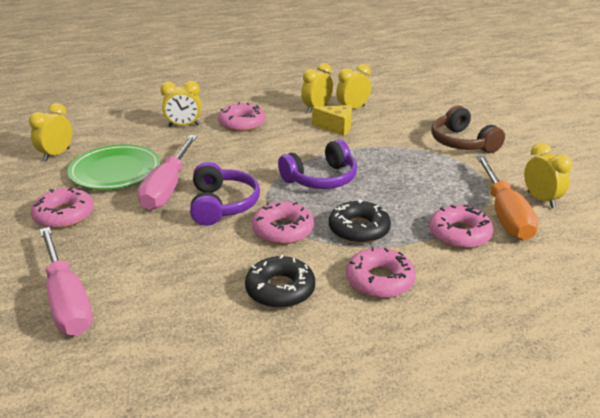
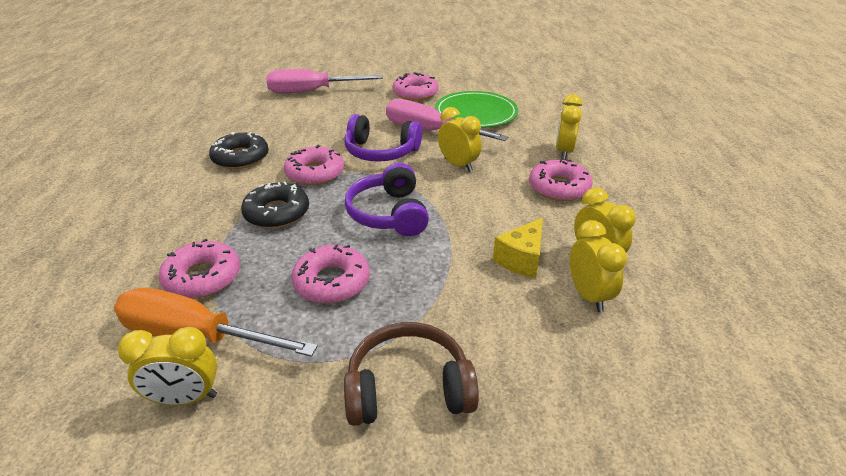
camera: 110 degrees right, 5 degrees up
yellow clock [29,103,72,161] -> yellow clock moved to [438,107,482,172]
pink donut [346,247,416,298] -> pink donut moved to [291,244,370,304]

